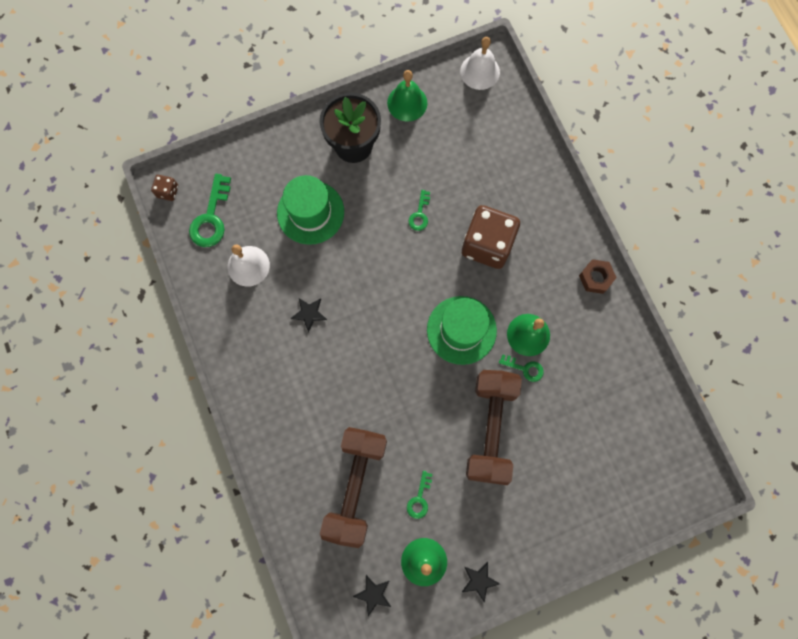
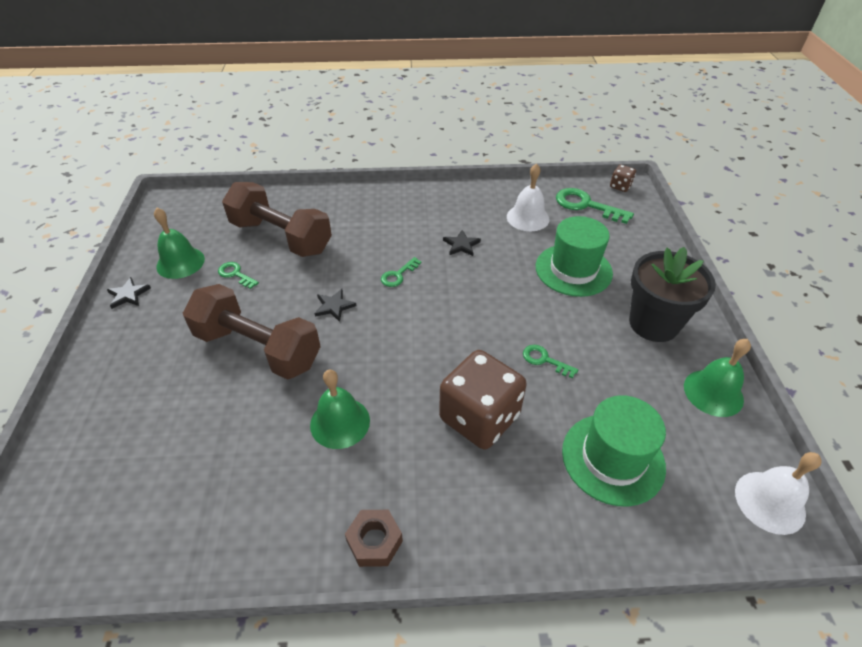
camera: 110 degrees right, 30 degrees down
black star [353,575,391,616] -> black star moved to [314,289,357,322]
green hat [427,296,497,365] -> green hat moved to [562,395,666,507]
green key [499,354,544,382] -> green key moved to [381,257,421,287]

